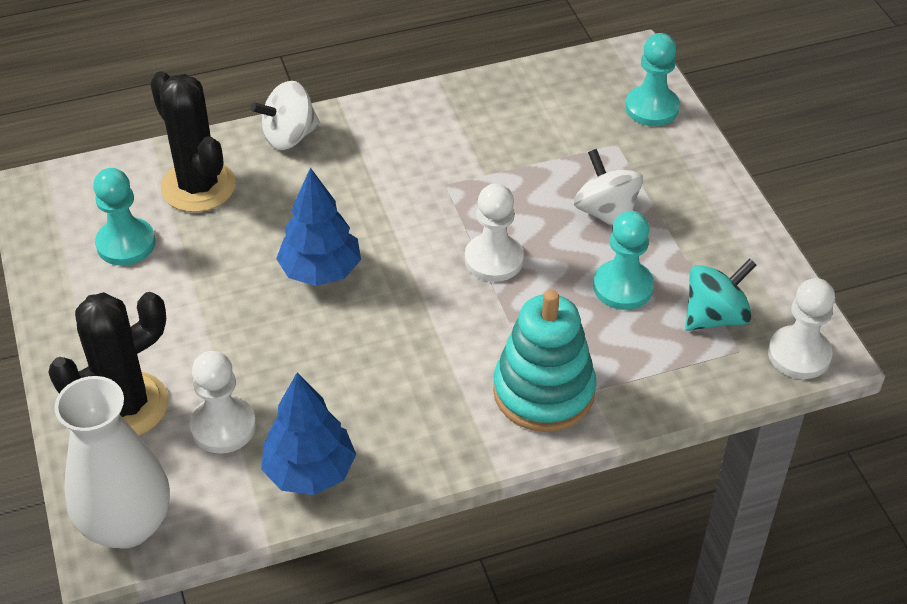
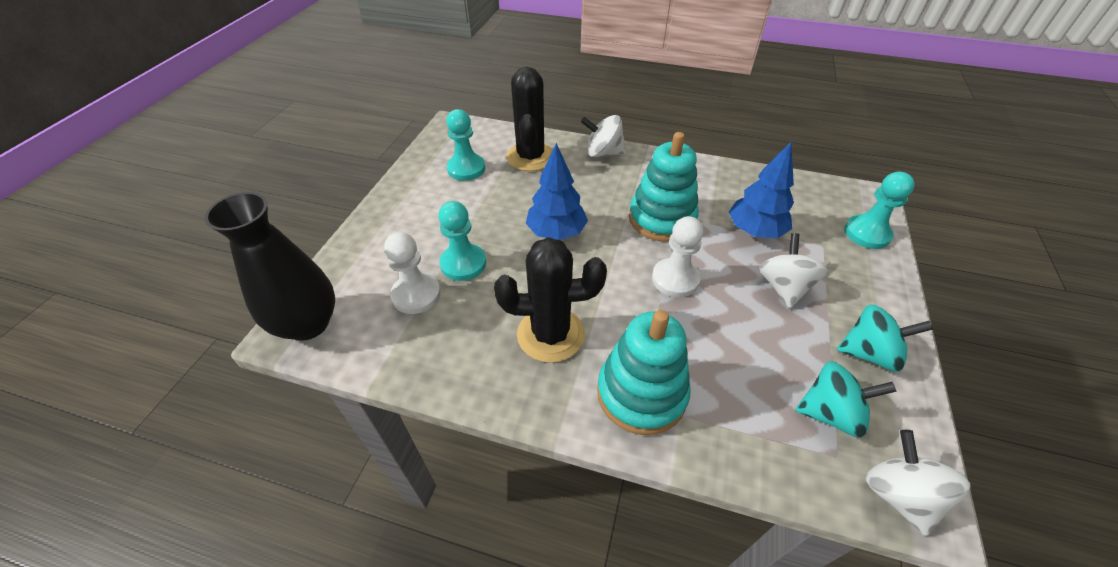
camera: 35 degrees right, 0 degrees up
black cactus [48,292,169,435] -> black cactus moved to [494,237,607,363]
white vase [54,376,170,549] -> black vase [204,192,335,341]
blue tree [261,372,356,495] -> blue tree moved to [729,142,794,238]
turquoise pawn [593,211,654,310] -> turquoise pawn moved to [438,201,486,281]
white pawn [768,278,835,379] -> white spinning top [866,430,970,536]
none -> turquoise stacking toy [629,132,699,242]
none -> turquoise spinning top [837,304,933,372]

